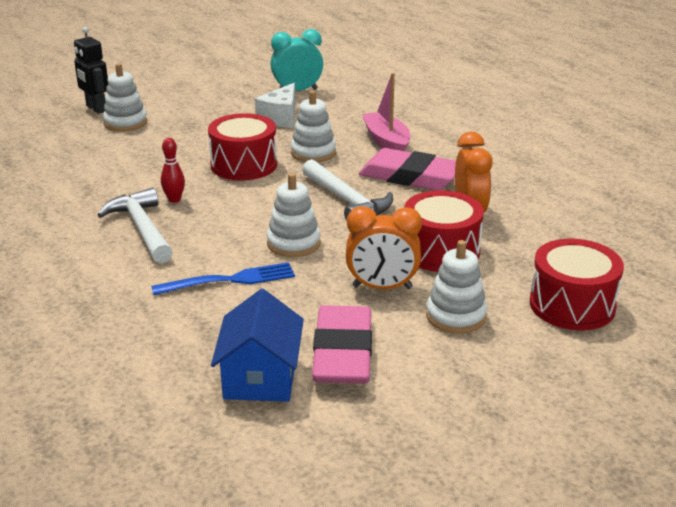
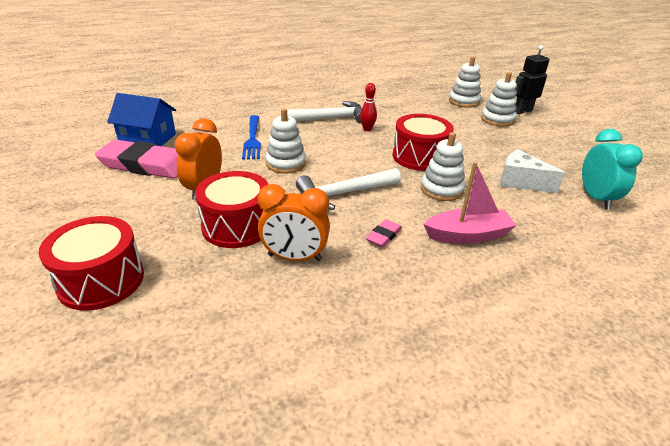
camera: 100 degrees right, 5 degrees up
pink eraser [359,148,456,190] -> pink eraser [366,219,402,247], size x0.44
white stacking toy [426,240,487,334] -> white stacking toy moved to [449,56,481,108]

